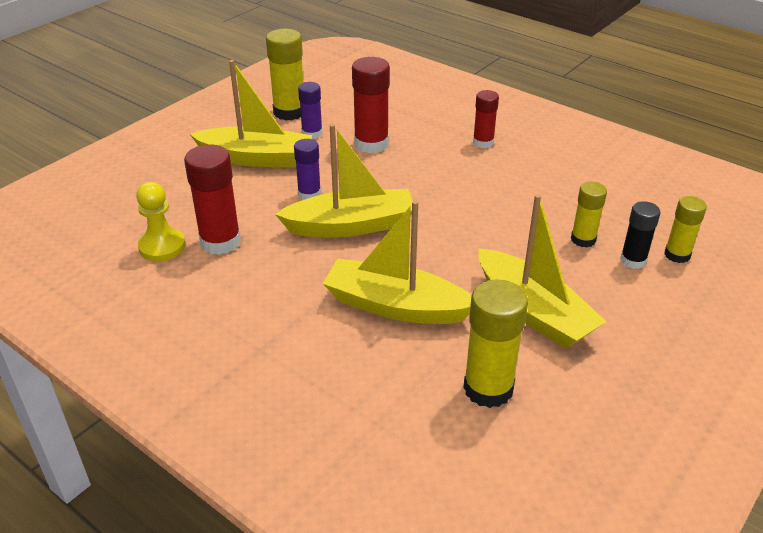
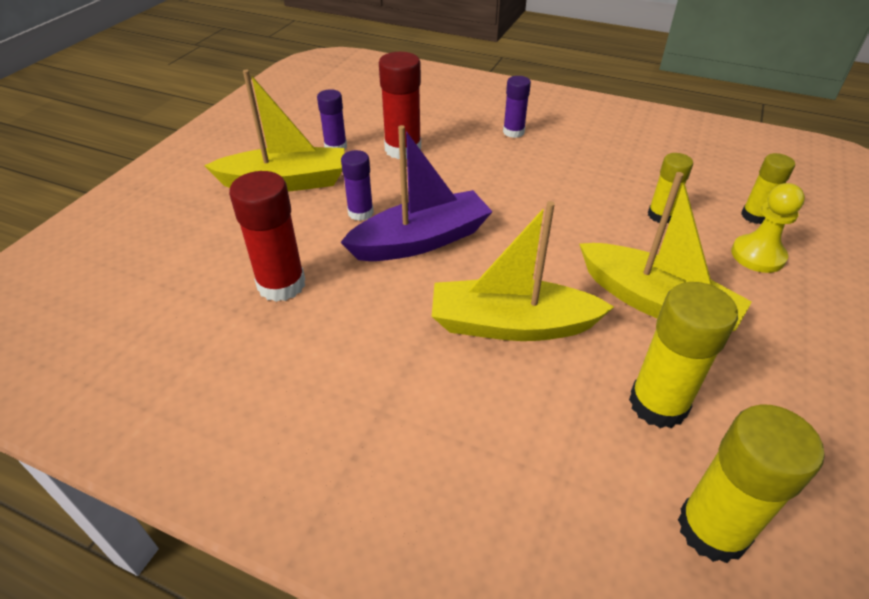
camera: 15 degrees left, 5 degrees up
yellow pawn [136,182,185,261] -> yellow pawn moved to [731,183,805,273]
yellow glue stick [266,29,303,121] -> yellow glue stick moved to [678,404,824,563]
yellow boat [275,124,413,237] -> purple boat [340,125,493,261]
red glue stick [473,90,499,148] -> purple glue stick [503,76,531,138]
black glue stick [620,201,660,269] -> none

